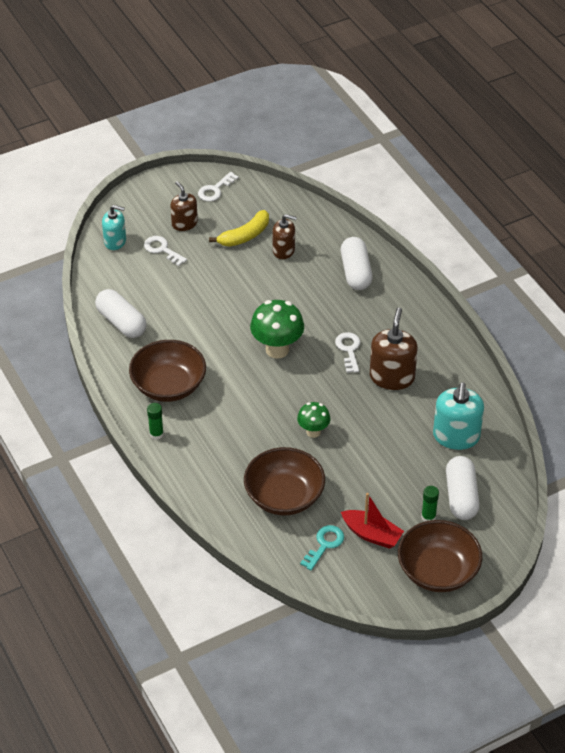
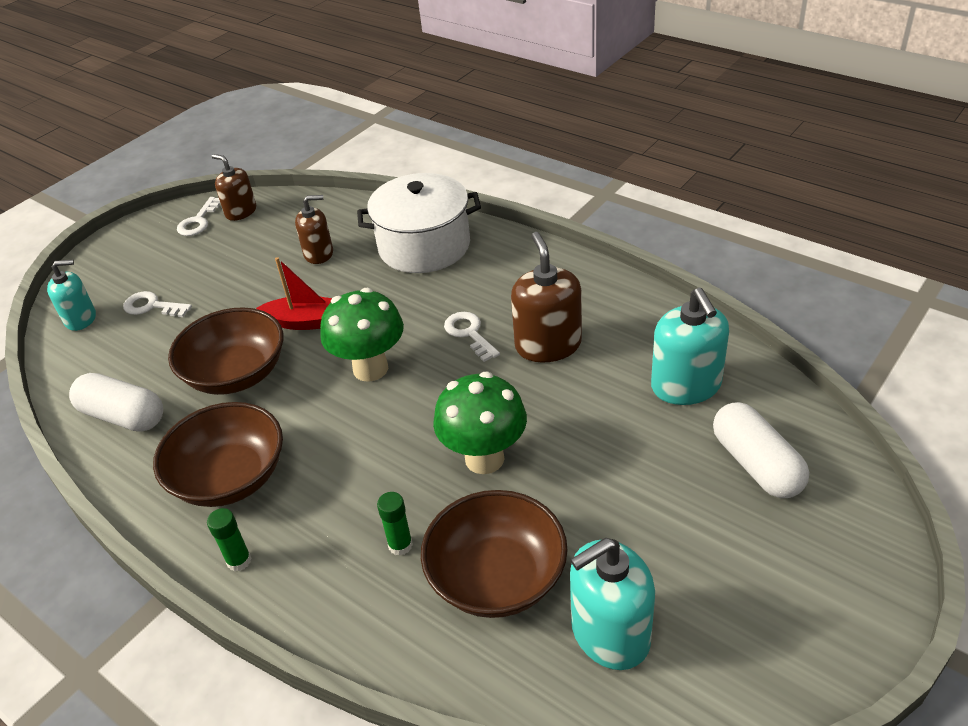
camera: 20 degrees left, 5 degrees down
brown soap dispenser [170,181,198,231] -> brown soap dispenser moved to [212,154,256,221]
yellow banana [209,210,269,247] -> none
green mushroom [297,402,330,438] -> green mushroom [433,372,527,474], size x1.69
turquoise key [300,525,344,571] -> turquoise soap dispenser [570,538,655,670]
white capsule [341,237,373,290] -> white pot [357,173,481,273]
red boat [341,493,404,549] -> red boat moved to [256,257,332,330]
brown bowl [398,520,482,592] -> brown bowl moved to [168,307,283,395]
green glue stick [421,486,439,522] -> green glue stick moved to [377,492,413,556]

